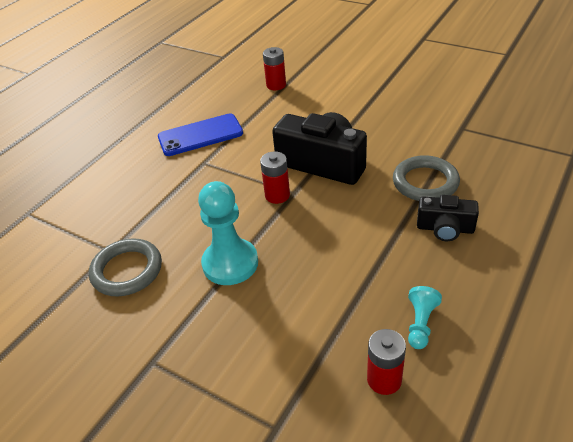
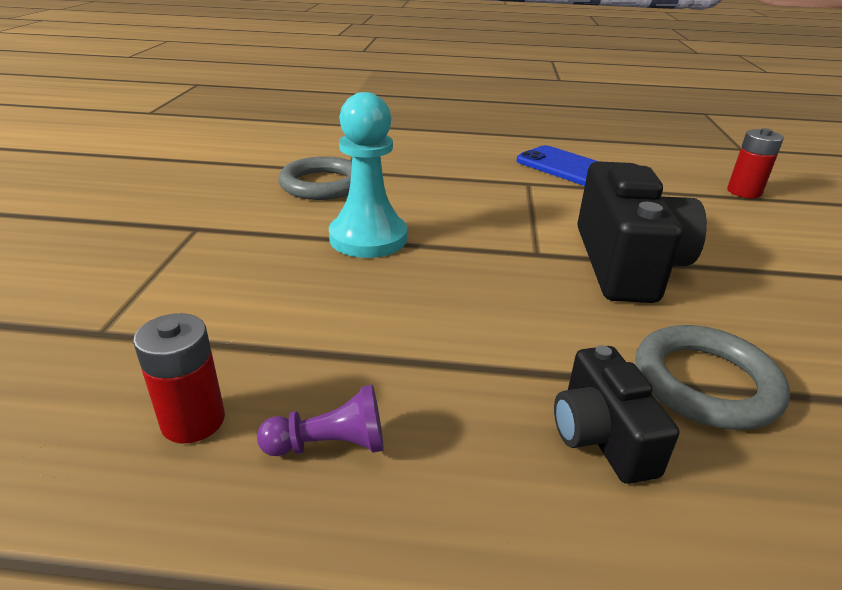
camera: 60 degrees right, 10 degrees down
red battery [260,151,290,204] -> none
turquoise pawn [408,286,442,349] -> purple pawn [257,385,384,456]

